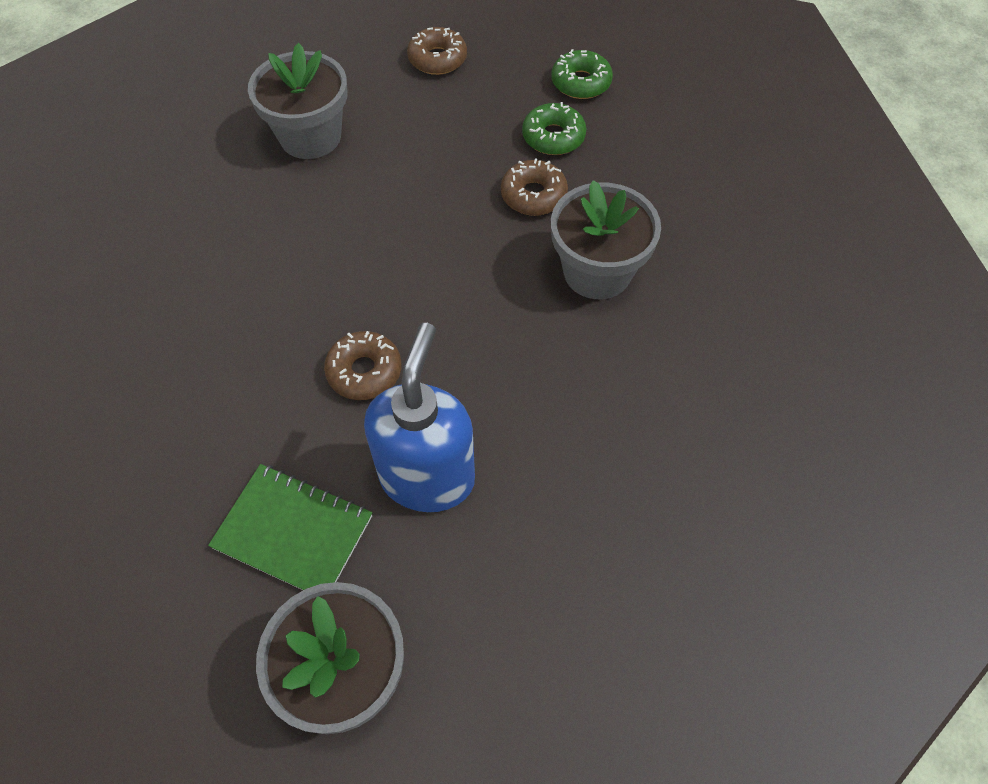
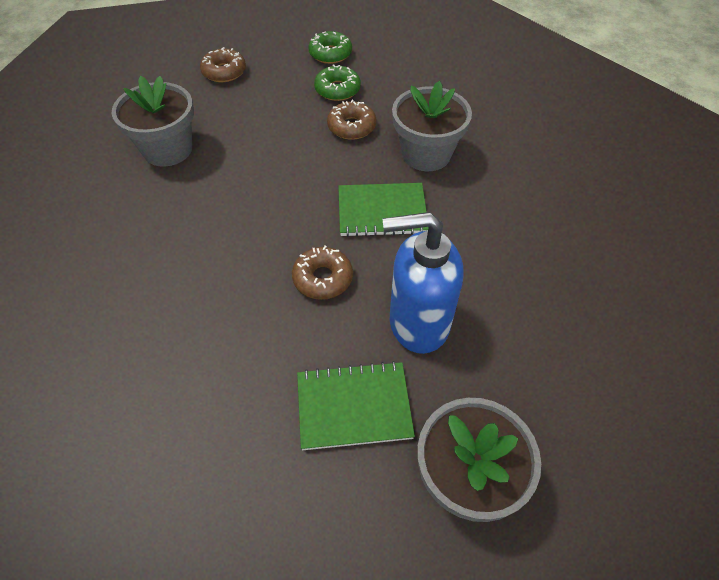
camera: 30 degrees left, 5 degrees down
blue soap dispenser [364,323,475,512] -> blue soap dispenser turned 75 degrees counterclockwise [383,212,464,354]
none -> green notebook [338,183,428,237]

